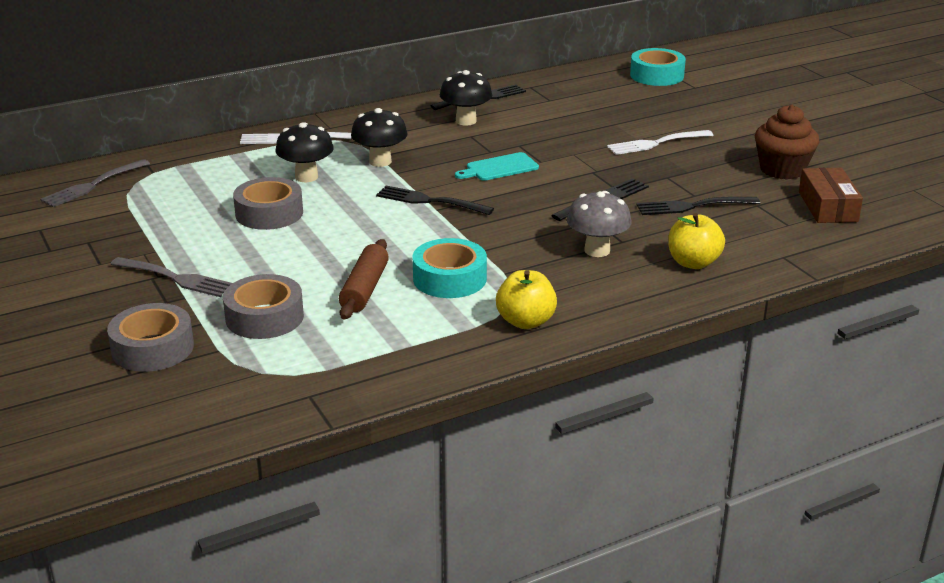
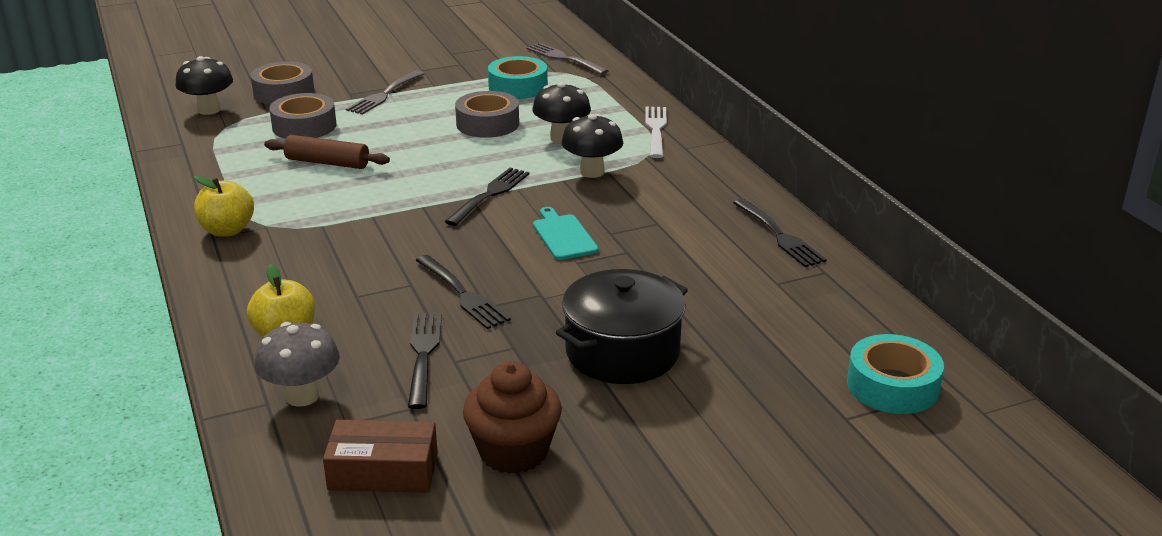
camera: 95 degrees right, 0 degrees up
turquoise tape [413,238,487,298] -> turquoise tape moved to [488,56,548,99]
black mushroom [440,70,492,126] -> black mushroom moved to [175,56,233,115]
grey mushroom [567,191,632,257] -> grey mushroom moved to [255,322,340,407]
white fork [607,130,713,155] -> black pot [556,269,688,384]

